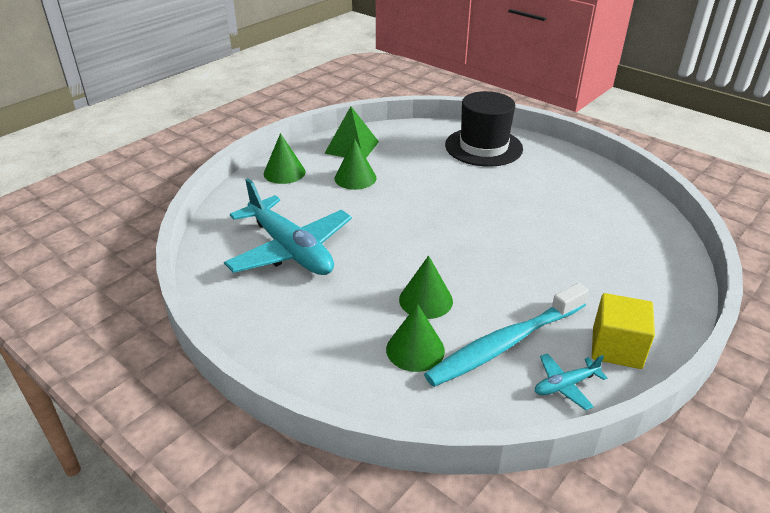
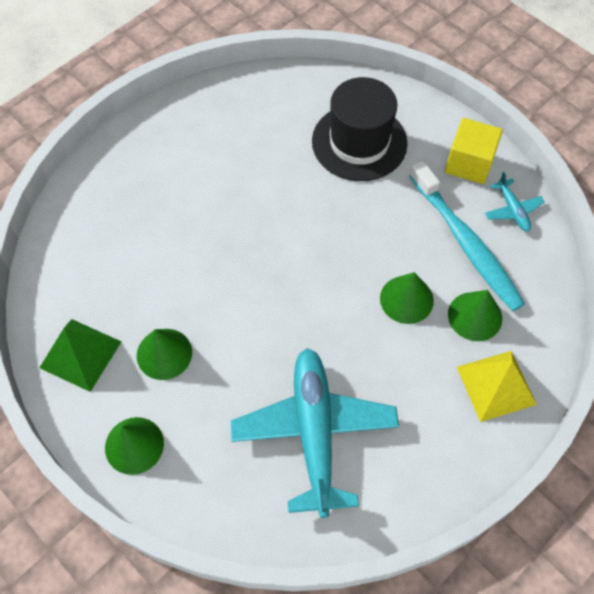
camera: 85 degrees left, 25 degrees up
turquoise plane [224,178,352,275] -> turquoise plane turned 60 degrees counterclockwise [231,348,399,518]
black hat [445,91,523,167] -> black hat moved to [312,77,408,181]
none -> yellow pyramid [457,351,537,422]

